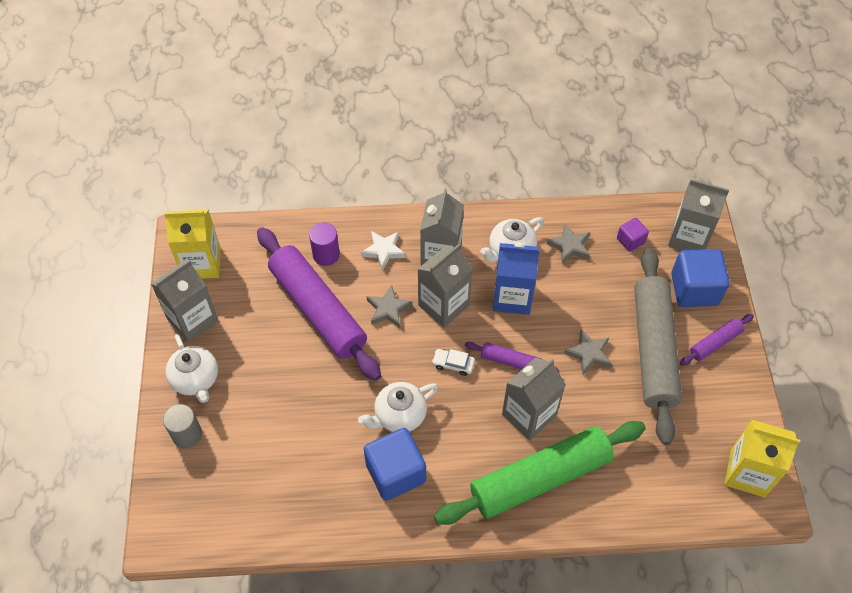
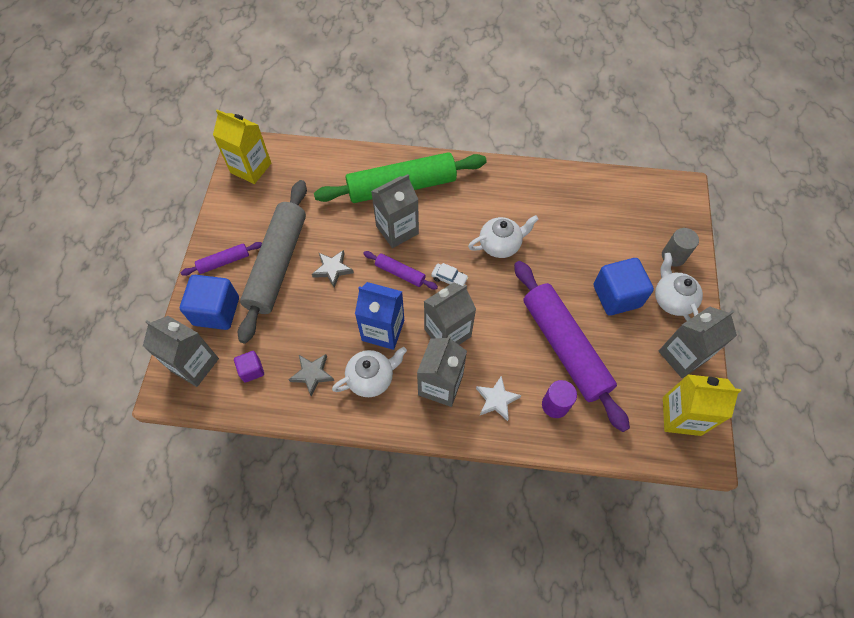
camera: 170 degrees left, 5 degrees up
blue cube [364,428,426,501] -> blue cube moved to [594,258,654,316]
grey star [367,285,413,328] -> none

